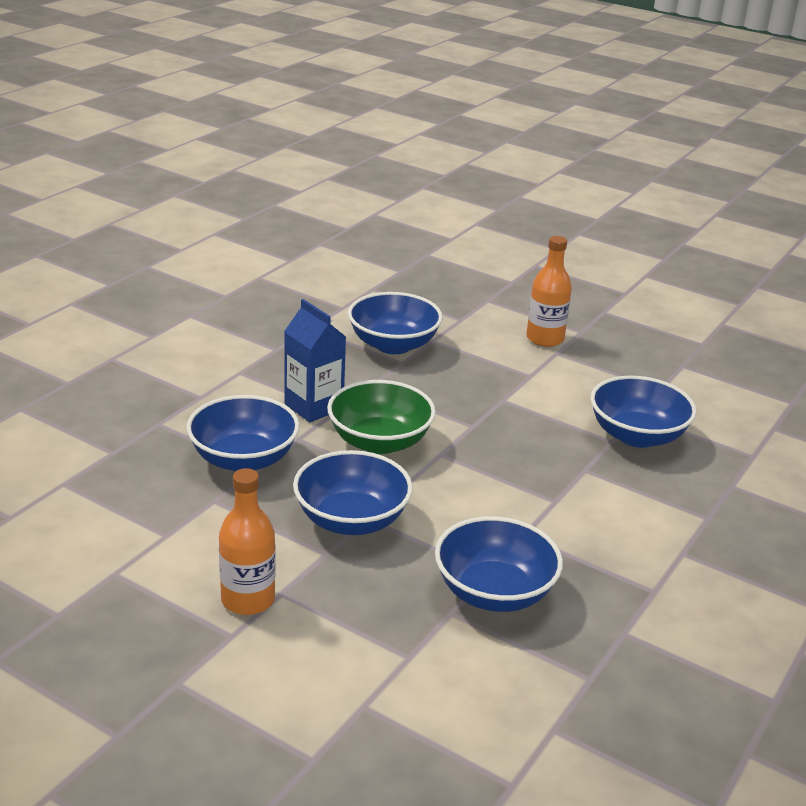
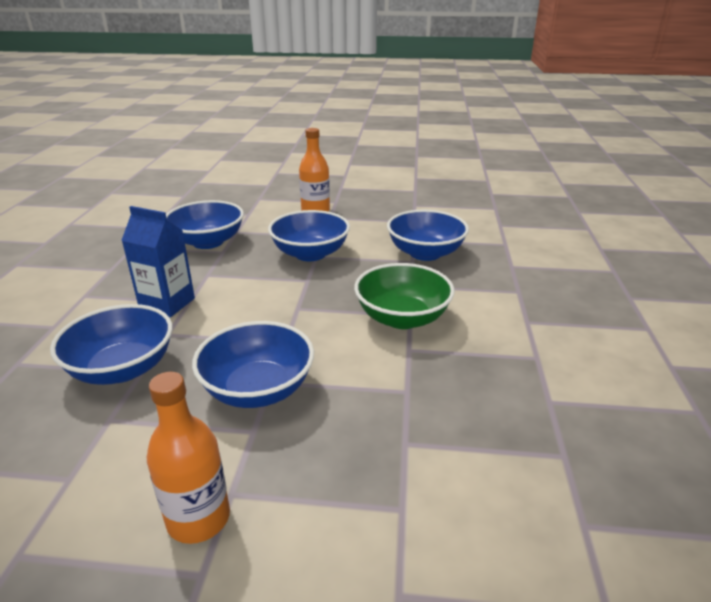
camera: 25 degrees left, 0 degrees up
green bowl [327,380,436,454] -> green bowl moved to [354,263,455,329]
blue bowl [435,516,563,612] -> blue bowl moved to [268,210,350,261]

